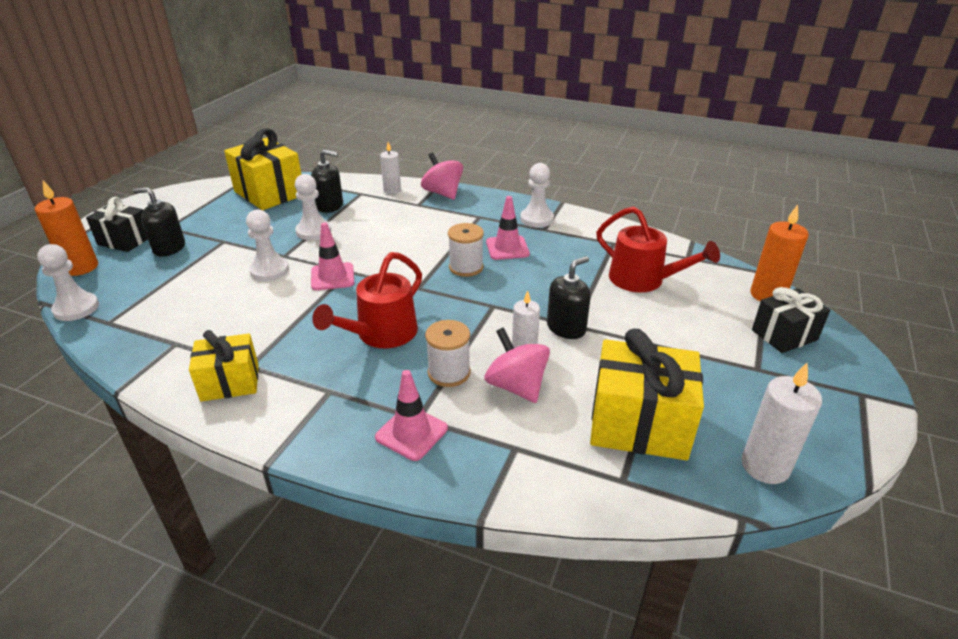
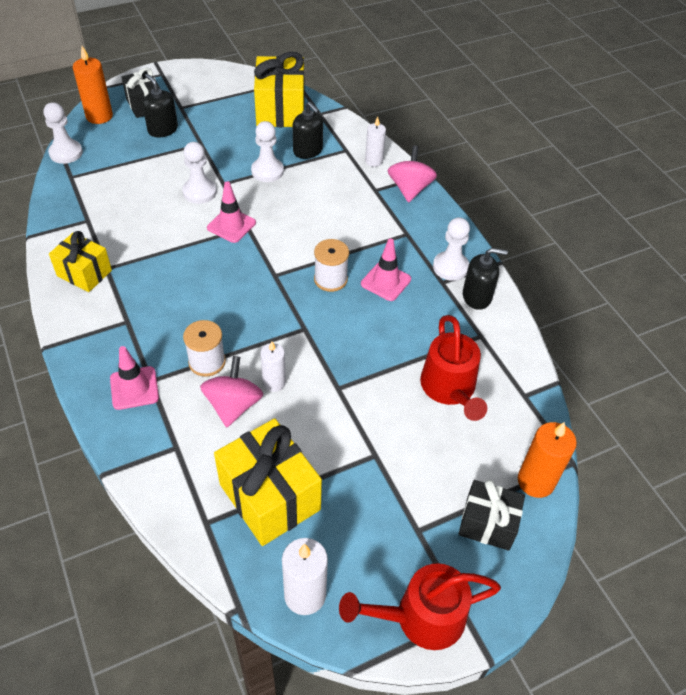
camera: 40 degrees right, 15 degrees up
red watering can [312,252,422,348] -> red watering can moved to [339,563,501,650]
black soap dispenser [547,256,591,339] -> black soap dispenser moved to [463,248,508,310]

